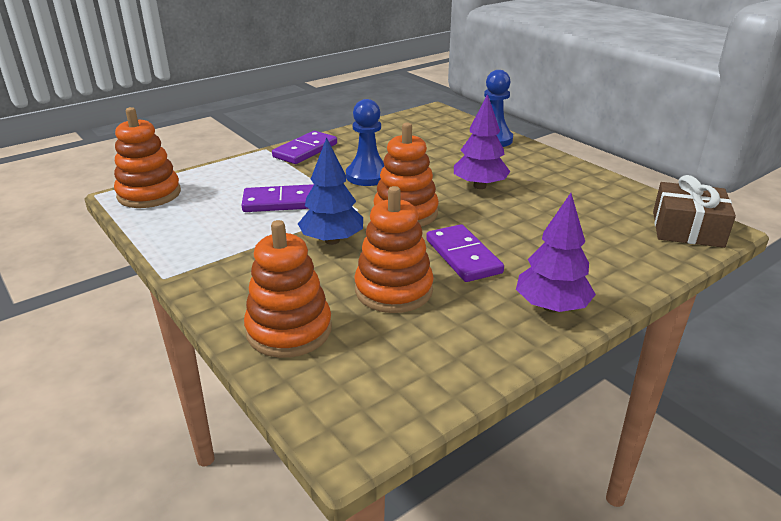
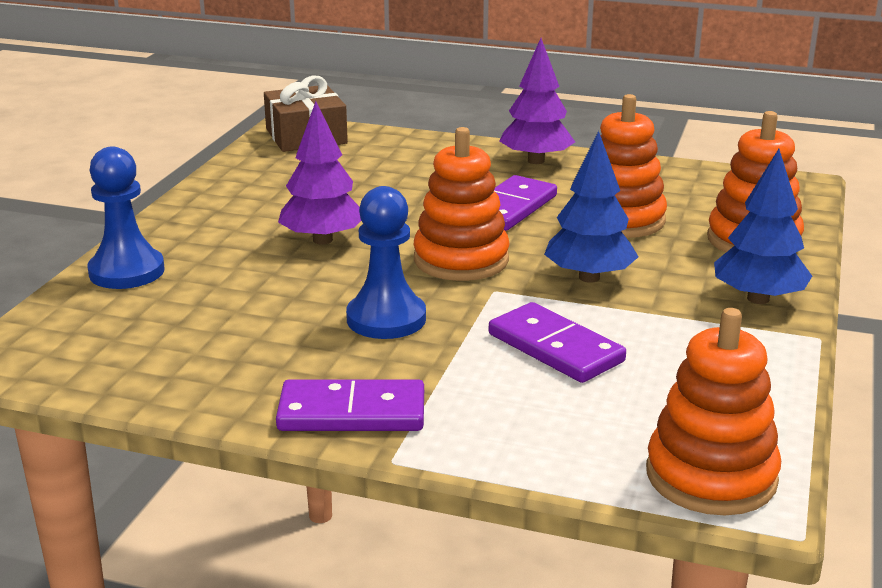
camera: 125 degrees left, 5 degrees down
none -> blue tree [714,149,812,304]

